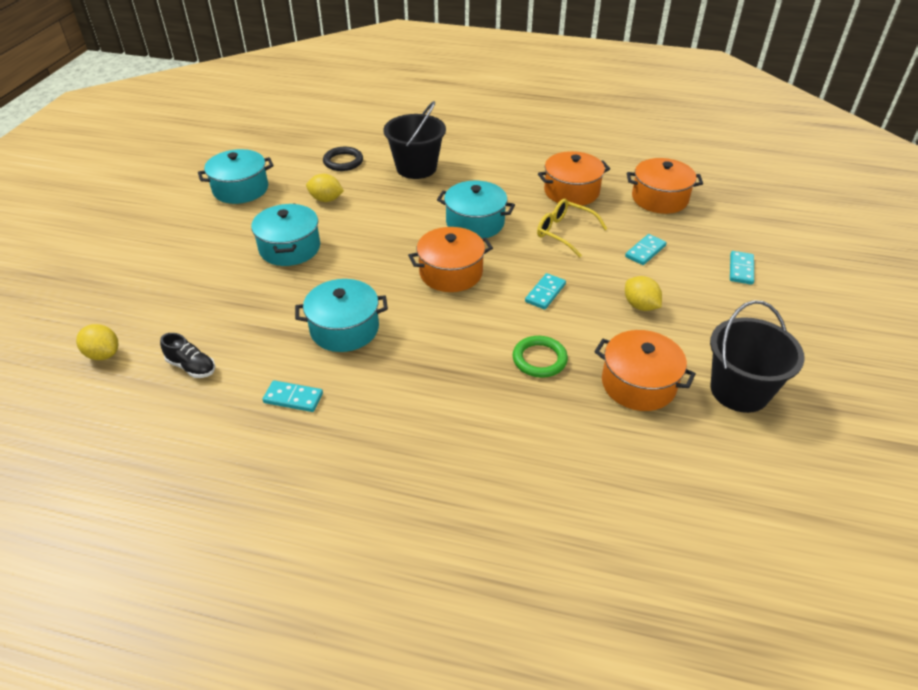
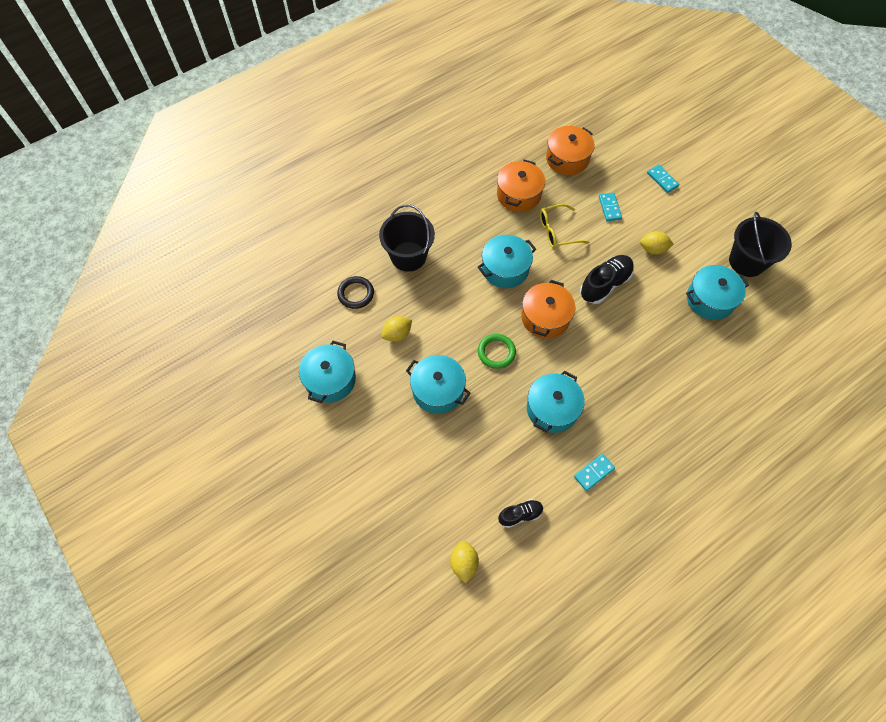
camera: 50 degrees left, 20 degrees up
yellow lemon [76,324,119,360] -> yellow lemon turned 75 degrees counterclockwise [450,541,479,583]
green ring [512,336,568,378] -> green ring moved to [478,334,516,369]
turquoise domino [525,273,566,310] -> black shoe [580,255,634,304]
orange pot [594,330,696,411] -> turquoise pot [686,265,749,320]

